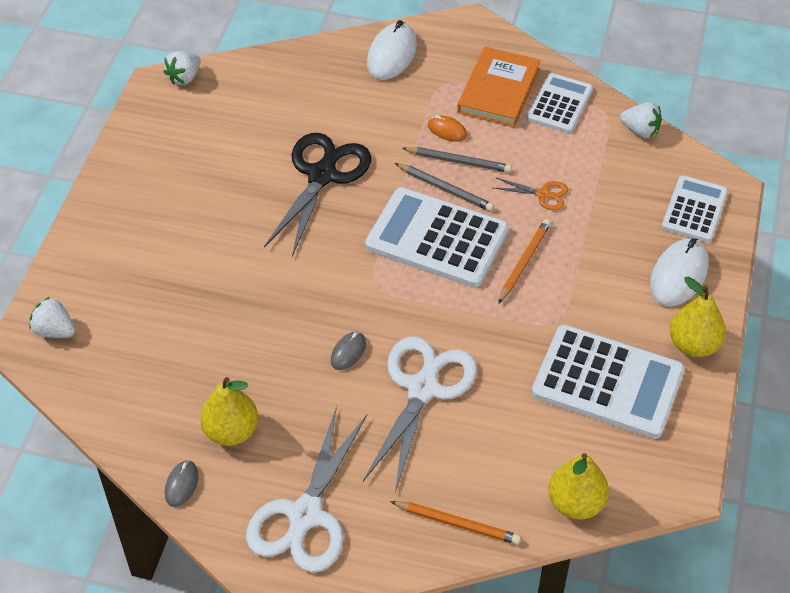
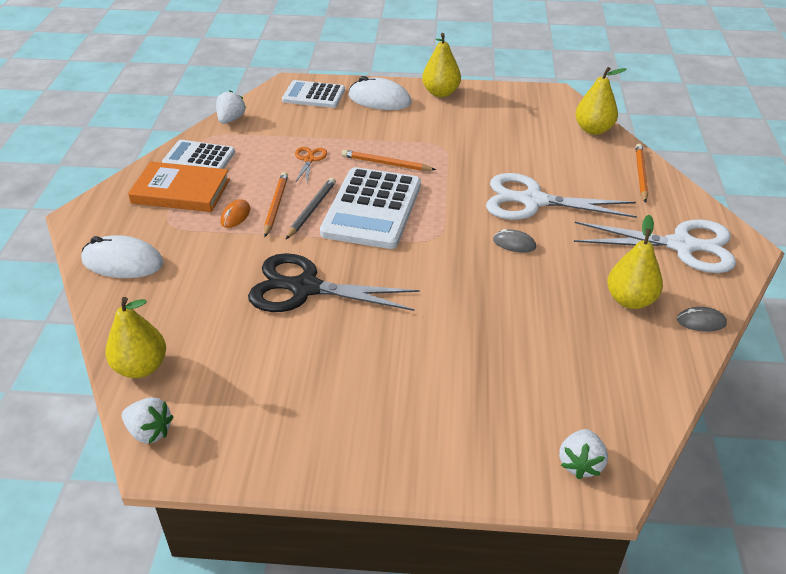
camera: 100 degrees left, 10 degrees down
grey pencil [402,147,512,173] -> orange pencil [264,172,288,237]
white calculator [532,325,685,439] -> none
none -> yellow pear [105,297,166,378]

